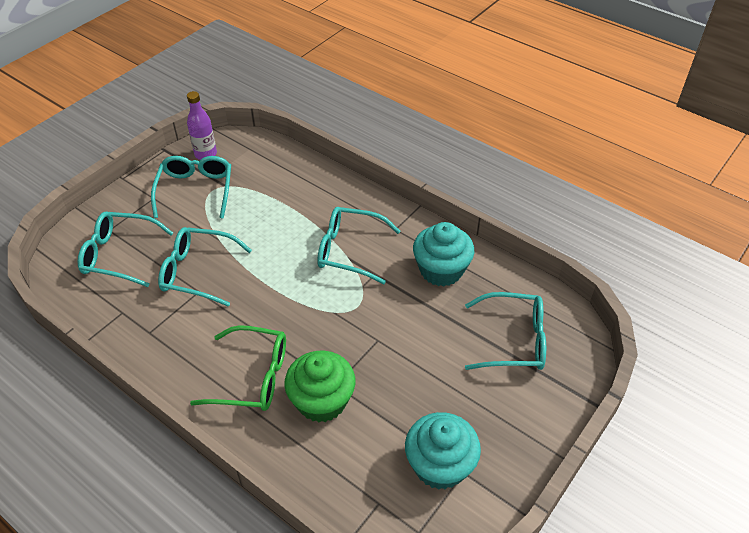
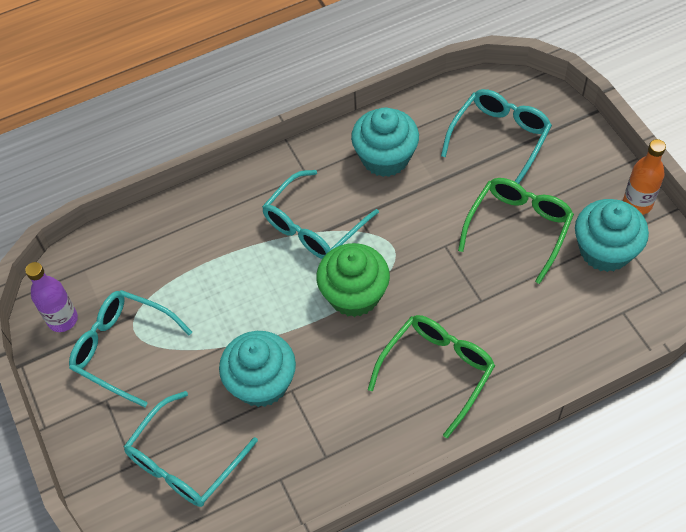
camera: 60 degrees left, 10 degrees up
turquoise glasses [158,227,252,307] -> turquoise cupcake [219,331,296,407]
green cupcake [284,351,355,422] -> green cupcake moved to [316,243,390,317]
none -> green glasses [458,178,574,284]
none -> orange bottle [623,139,666,215]

